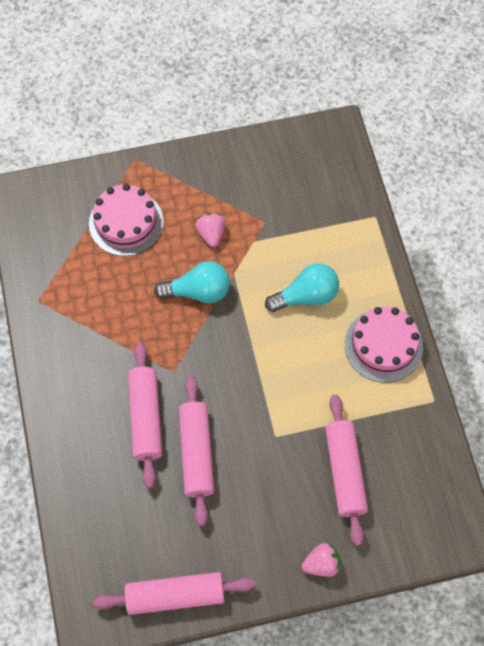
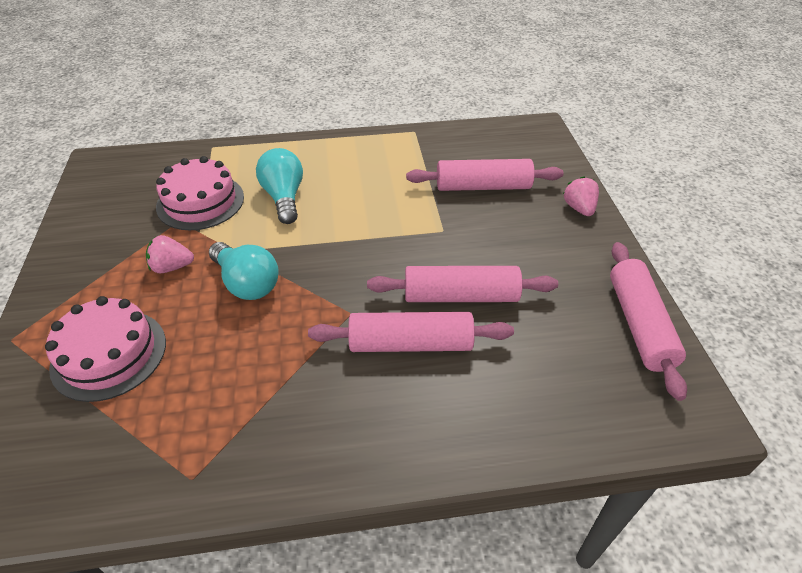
camera: 85 degrees left, 20 degrees down
turquoise light bulb [154,261,230,303] -> turquoise light bulb turned 135 degrees clockwise [209,242,278,300]
pink cake [345,307,423,383] -> pink cake moved to [156,156,244,230]

